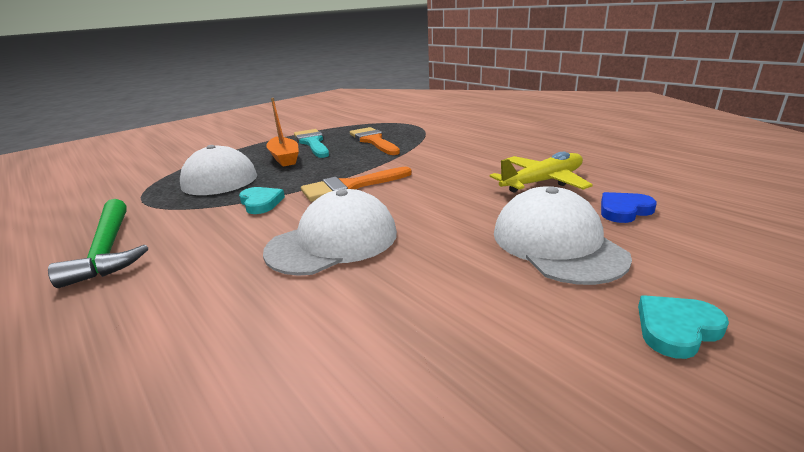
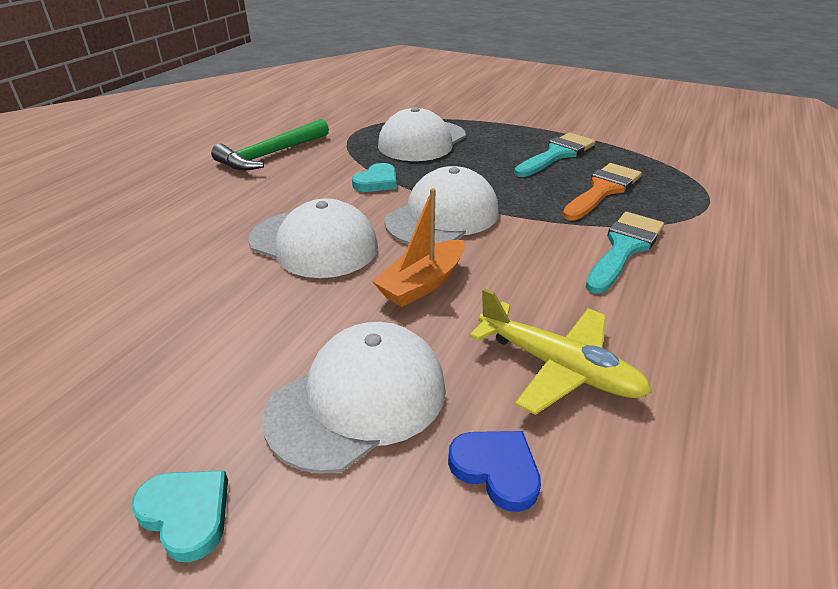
camera: 65 degrees right, 10 degrees up
orange boat [266,98,299,167] -> orange boat moved to [372,188,465,307]
orange brush [301,167,412,202] -> white cap [385,166,499,245]
none -> turquoise brush [586,212,664,294]

